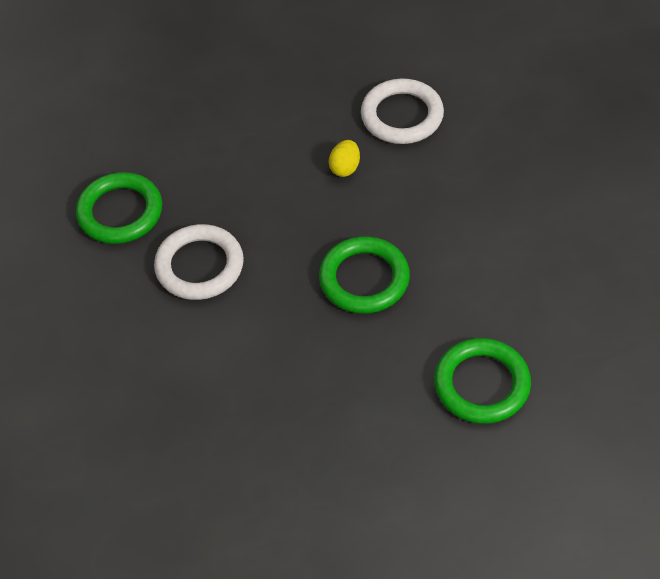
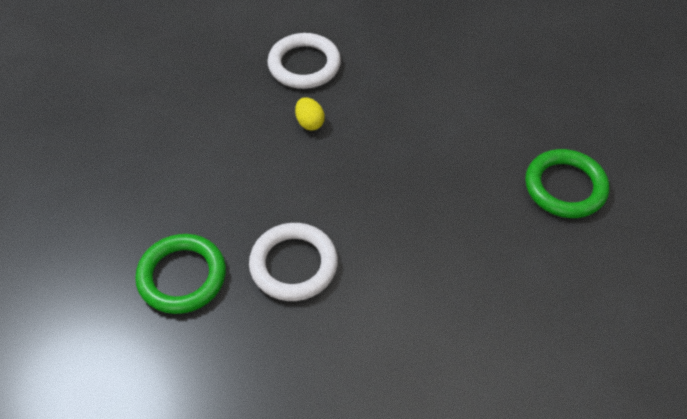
camera: 50 degrees left, 0 degrees up
green ring [319,236,410,313] -> none

